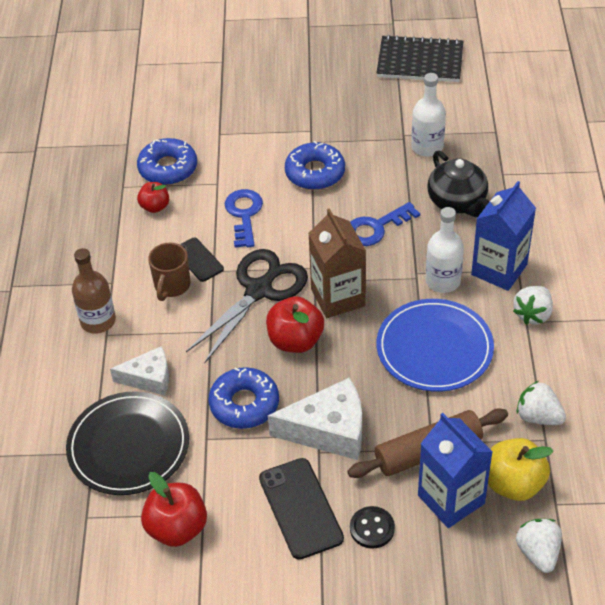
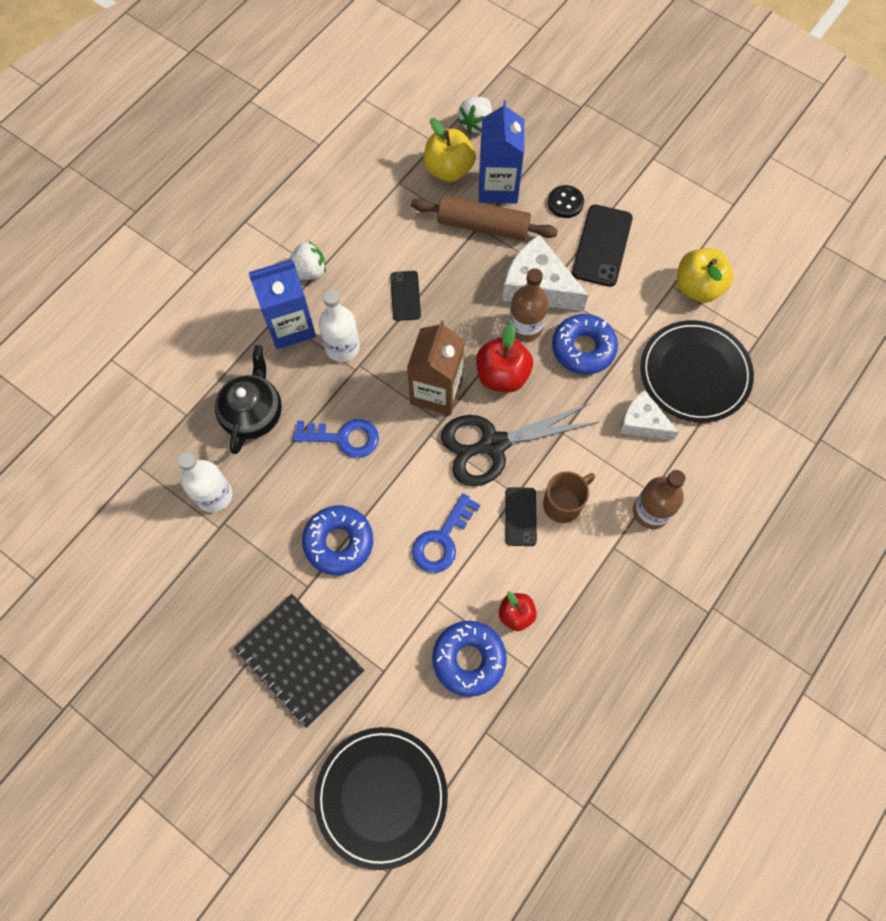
camera: 145 degrees left, 20 degrees up
red apple [141,472,207,547] -> yellow apple [677,248,734,303]
black notebook [377,35,463,82] -> black notebook moved to [234,594,365,728]
blue plate [377,299,494,392] -> black phone [390,271,421,321]
white strawberry [517,381,566,425] -> none
none -> black plate [314,727,448,870]
none -> brown bottle [508,268,548,342]

